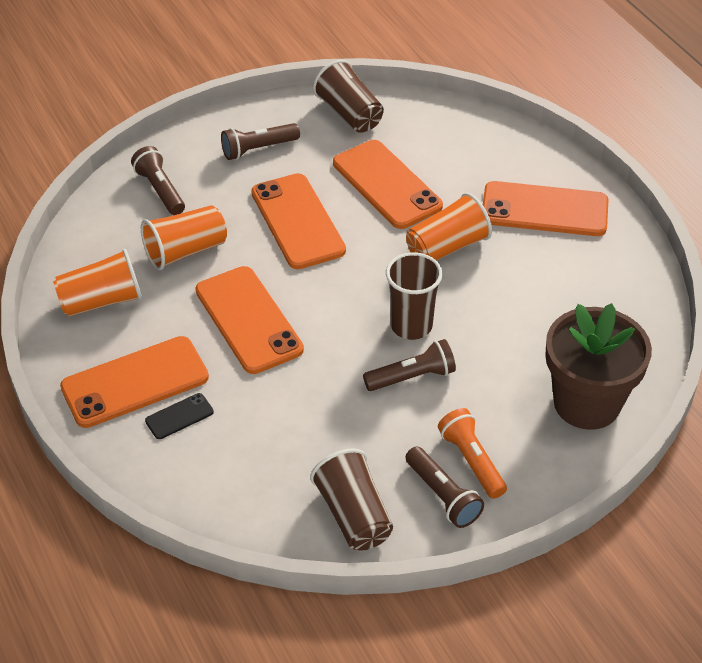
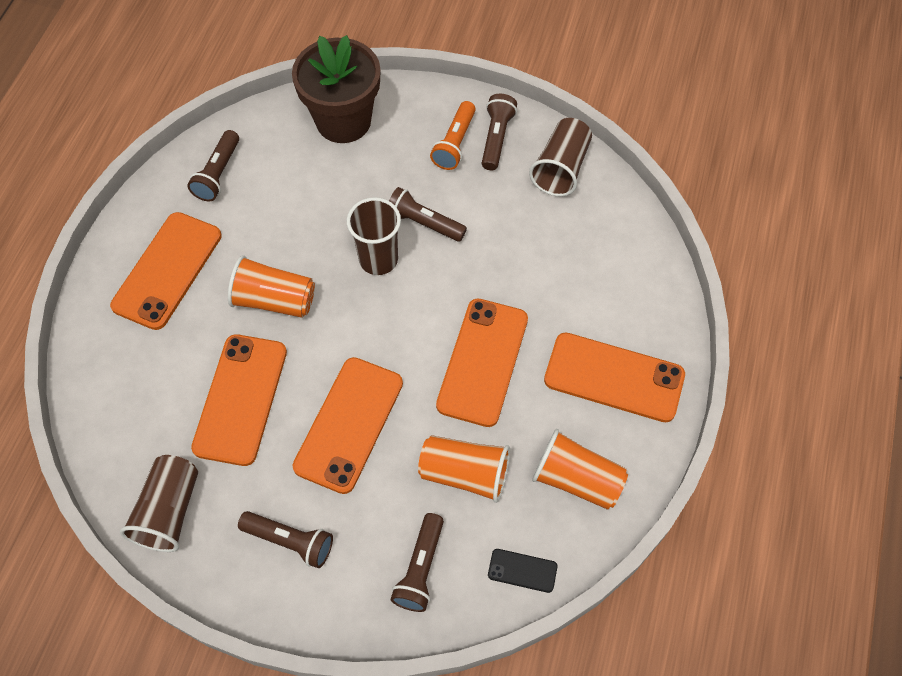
camera: 135 degrees left, 15 degrees up
black phone [145,393,214,439] -> black phone moved to [488,549,557,593]
orange phone [483,181,609,236] -> orange phone turned 60 degrees clockwise [110,212,222,330]
none -> brown flashlight [187,130,239,201]

